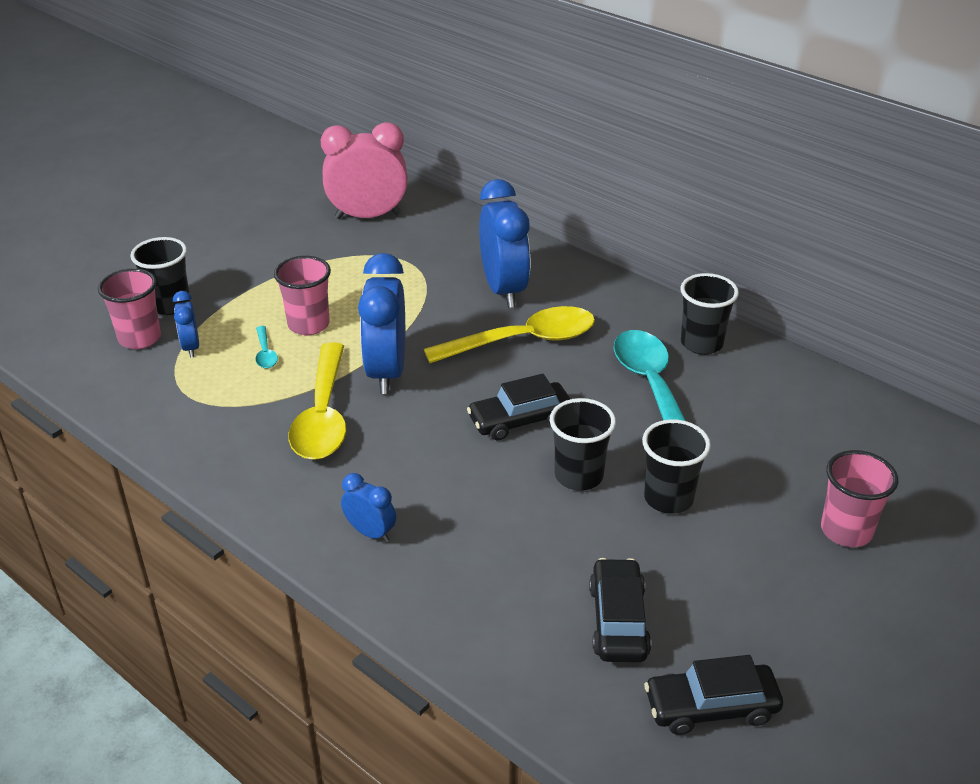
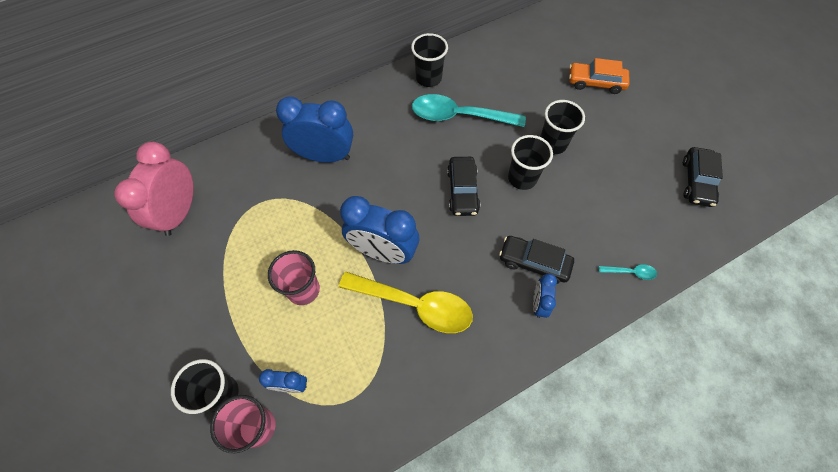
camera: 70 degrees left, 25 degrees up
turquoise spoon [255,326,278,368] -> turquoise spoon moved to [599,264,657,280]
blue clock [341,473,396,542] -> blue clock turned 45 degrees counterclockwise [533,274,557,318]
yellow spoon [424,306,595,363] -> none
black car [589,558,651,662] -> black car moved to [499,236,574,284]
pink cup [821,450,898,547] -> orange car [569,58,630,94]

